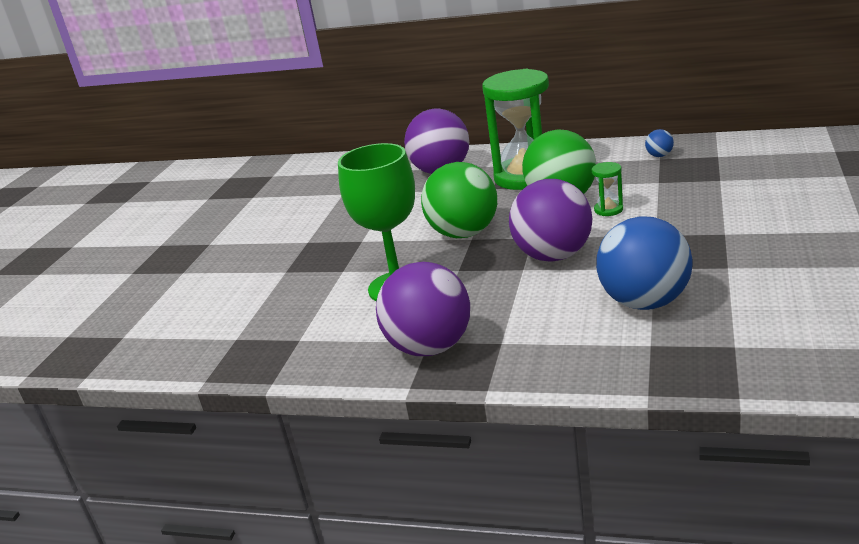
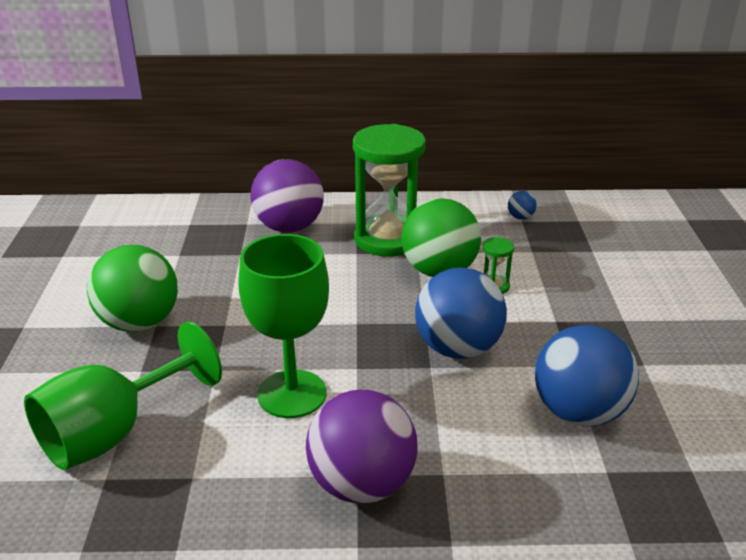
camera: 20 degrees left, 5 degrees up
green ball [421,162,497,238] -> green ball moved to [87,245,178,332]
purple ball [509,179,592,262] -> blue ball [415,268,507,359]
none -> green goblet [24,322,222,470]

